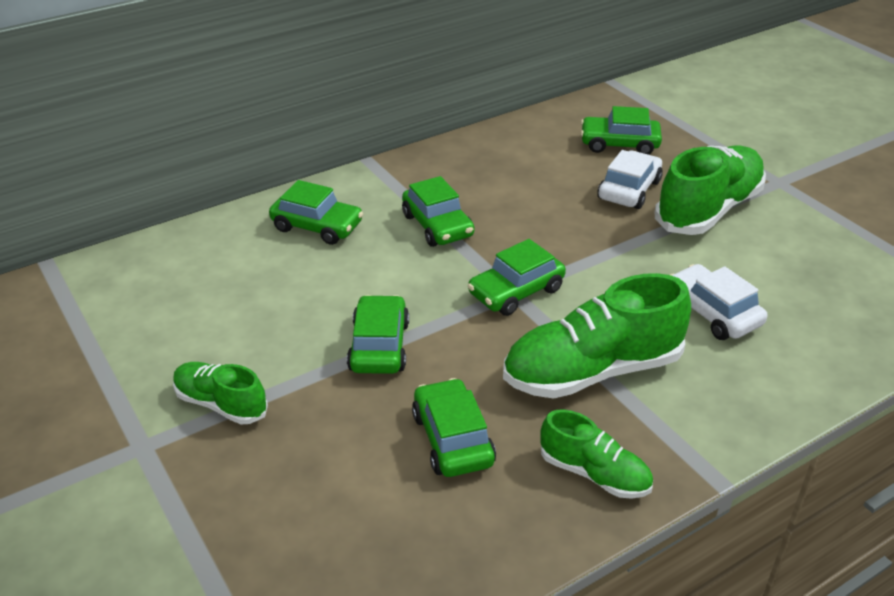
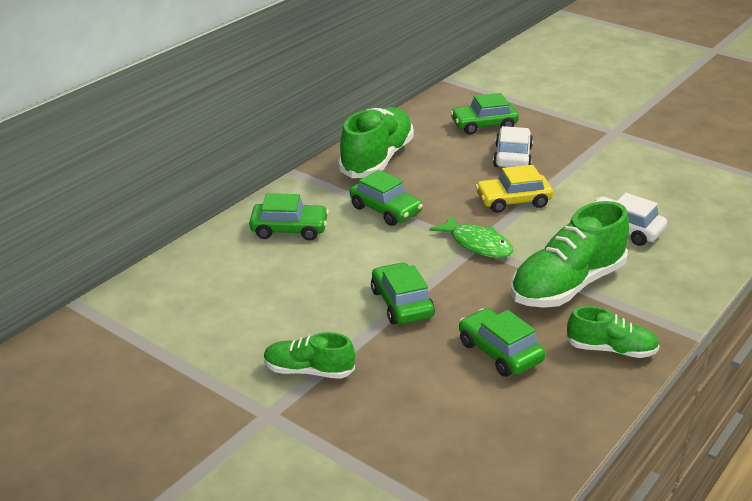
camera: 20 degrees left, 5 degrees down
green car [468,239,566,316] -> green fish [429,215,513,258]
green shoe [655,146,766,235] -> green shoe moved to [338,107,414,178]
none -> yellow car [475,165,553,213]

